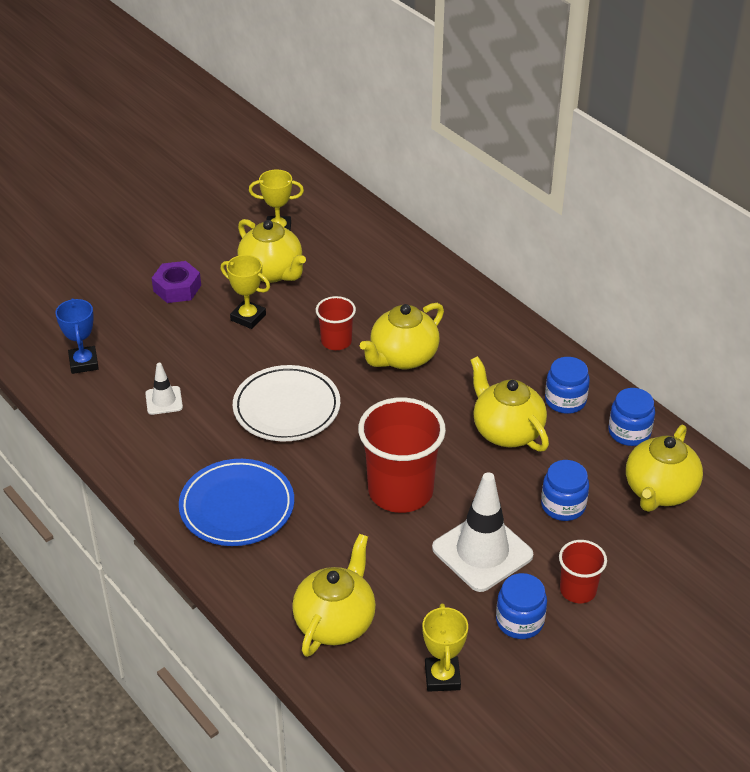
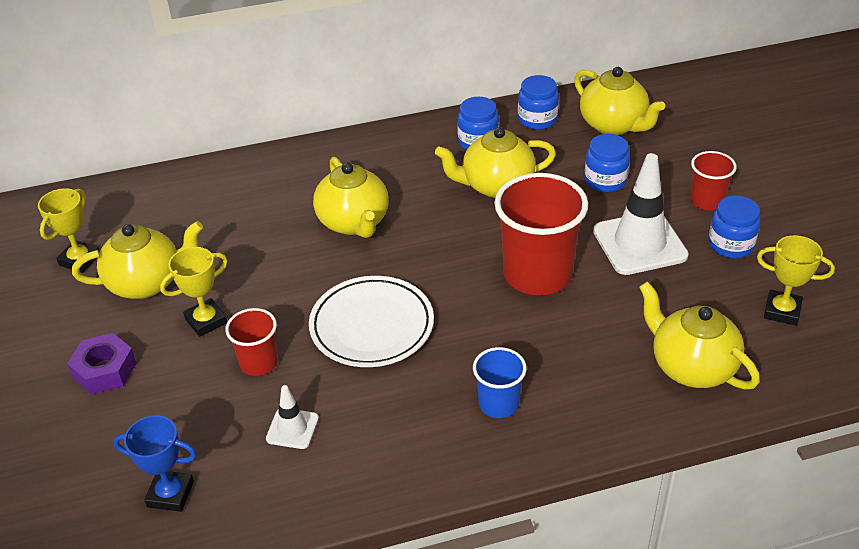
camera: 65 degrees left, 0 degrees up
blue plate [179,459,294,546] -> blue cup [473,347,527,418]
red cup [316,296,356,350] -> red cup moved to [225,308,278,376]

